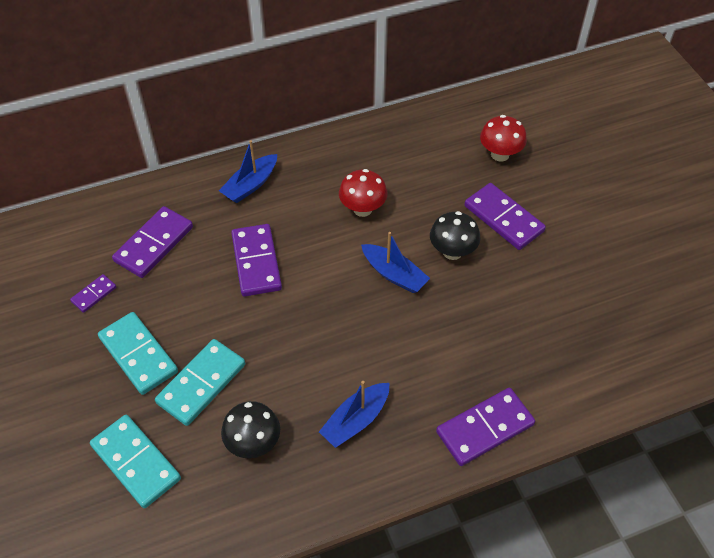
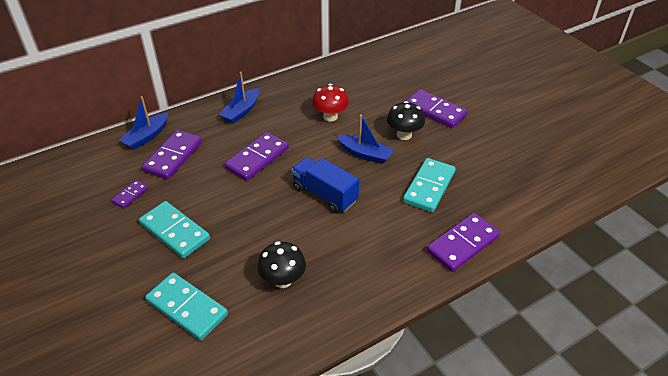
camera: 10 degrees left, 10 degrees down
turquoise domino [155,339,245,426] -> turquoise domino moved to [403,158,456,213]
purple domino [231,224,282,297] -> purple domino turned 60 degrees clockwise [224,132,289,181]
blue boat [319,381,390,448] -> blue boat moved to [119,96,168,150]
red mushroom [480,115,527,162] -> none
none -> blue truck [291,157,359,213]

